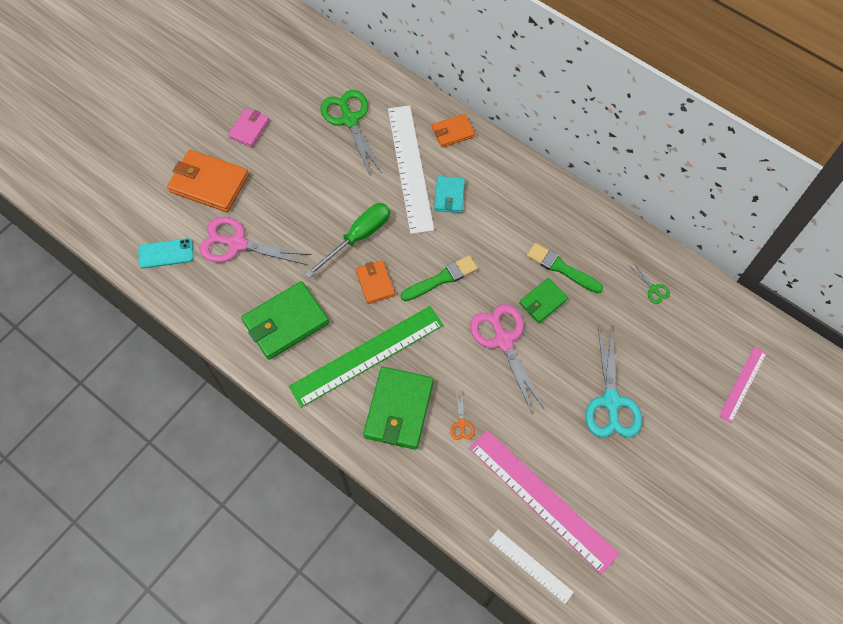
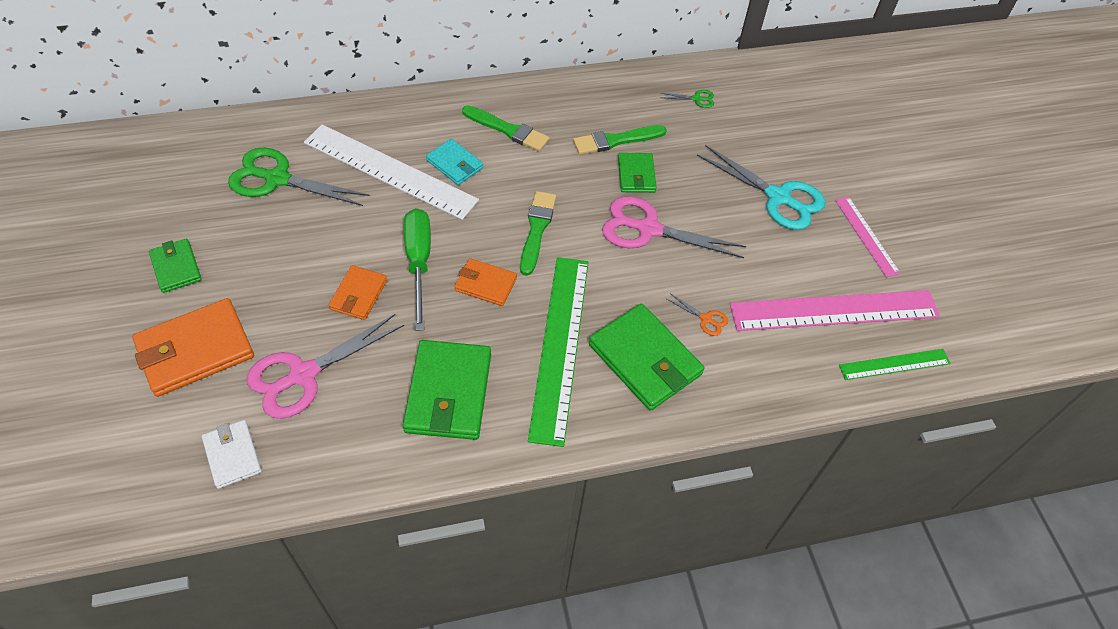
camera: 55 degrees left, 10 degrees down
turquoise phone [138,238,193,269] -> white wallet [202,420,262,489]
pink wallet [228,108,269,147] -> green wallet [149,239,202,293]
orange wallet [432,114,475,148] -> orange wallet moved to [329,265,387,320]
white ruler [489,529,574,604] -> green ruler [839,349,951,380]
pink ruler [719,346,767,423] -> pink ruler moved to [835,196,900,277]
none -> green brush [462,105,550,151]

